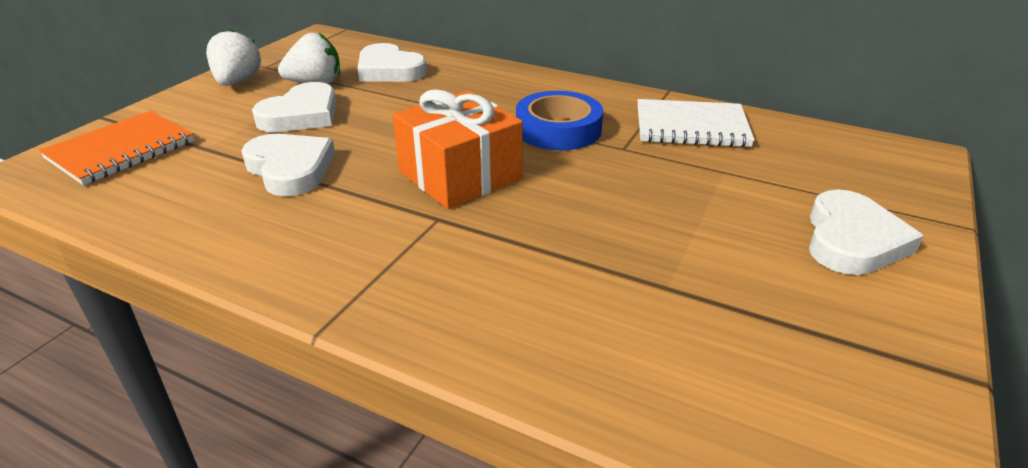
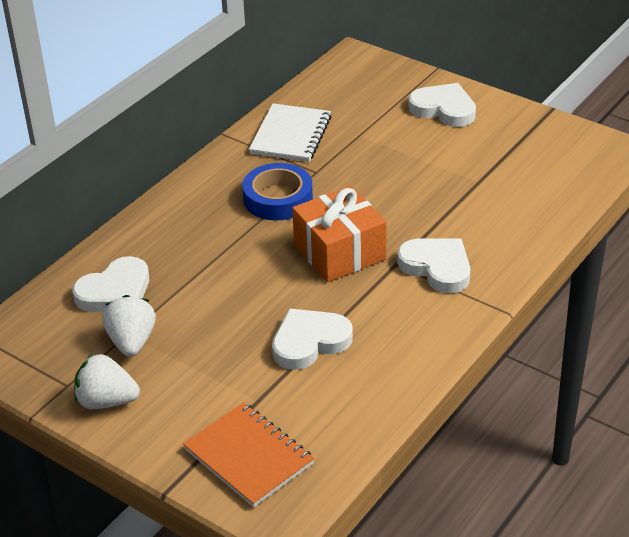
camera: 80 degrees left, 5 degrees up
white heart [252,82,337,132] -> white heart moved to [397,239,470,293]

